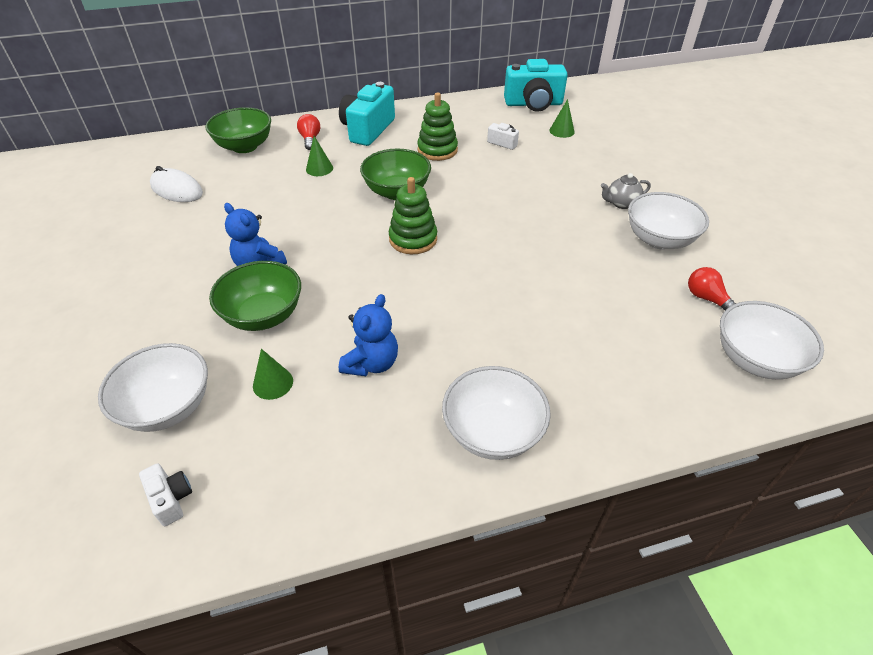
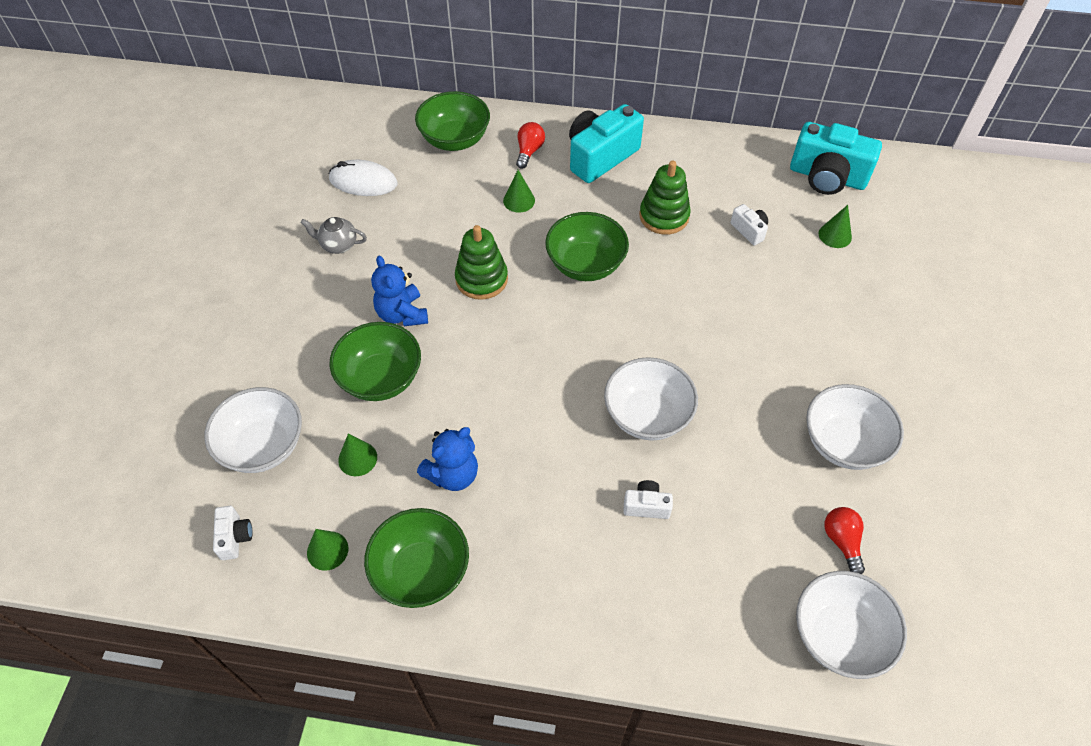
camera: 25 degrees right, 10 degrees up
white mouse [150,166,203,202] -> white mouse turned 45 degrees counterclockwise [329,160,397,196]
green stacking toy [389,177,437,254] -> green stacking toy moved to [455,225,508,300]
white bowl [442,366,551,460] -> white bowl moved to [604,357,698,441]
grey teapot [601,173,651,209] -> grey teapot moved to [300,217,367,254]
none -> green cone [307,529,348,571]
none -> green bowl [364,508,469,608]
none -> white camera [623,480,673,519]

